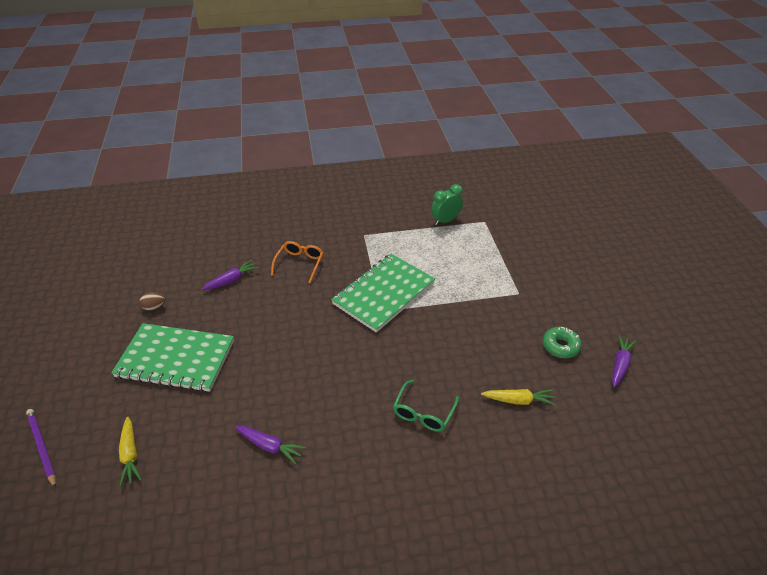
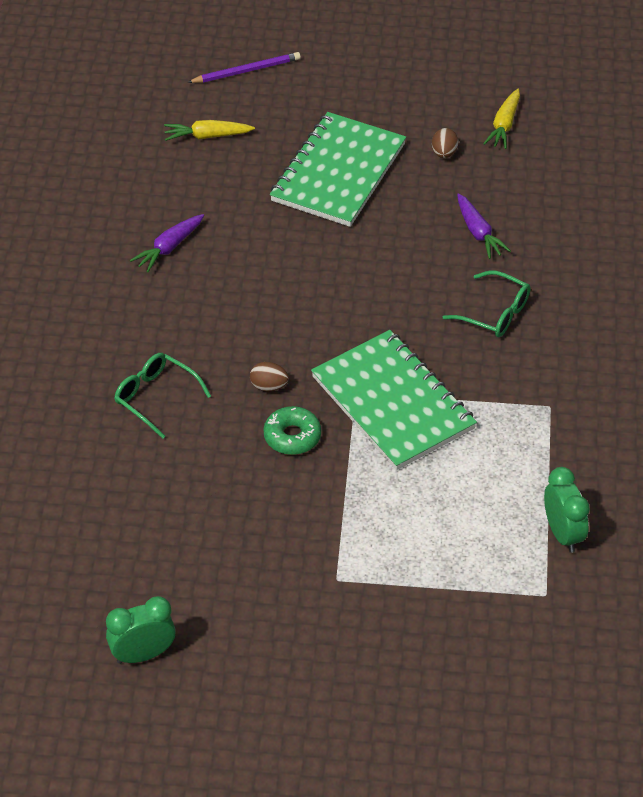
camera: 105 degrees right, 5 degrees up
orange glasses [271,241,324,284] -> green glasses [443,270,531,337]
yellow carrot [481,389,556,406] -> yellow carrot moved to [483,89,520,149]
green donut [543,327,582,358] -> green donut moved to [264,406,321,455]
purple carrot [612,335,637,387] -> green clock [106,596,176,664]
none -> brown egg [250,362,289,391]

